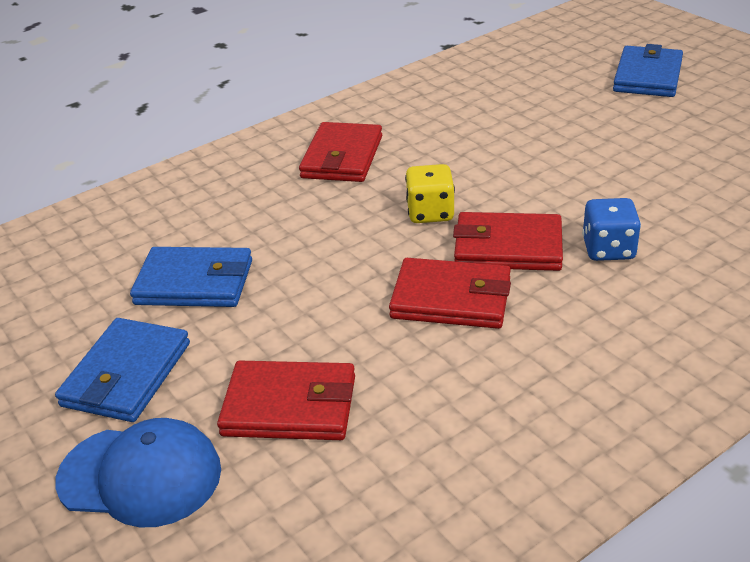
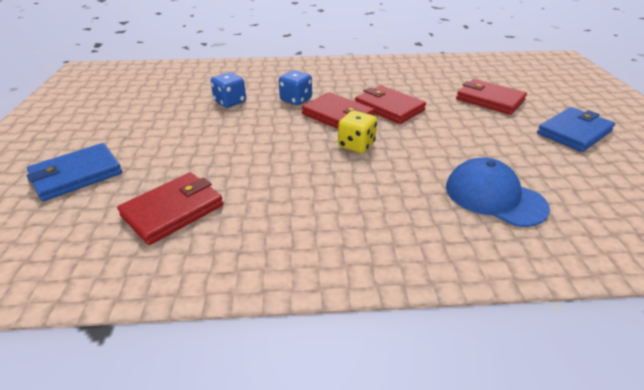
camera: 150 degrees left, 0 degrees up
blue cap [55,418,221,527] -> blue cap moved to [446,157,550,227]
blue wallet [130,247,252,307] -> none
red wallet [299,122,382,182] -> red wallet moved to [117,172,223,245]
none -> blue dice [210,72,246,108]

